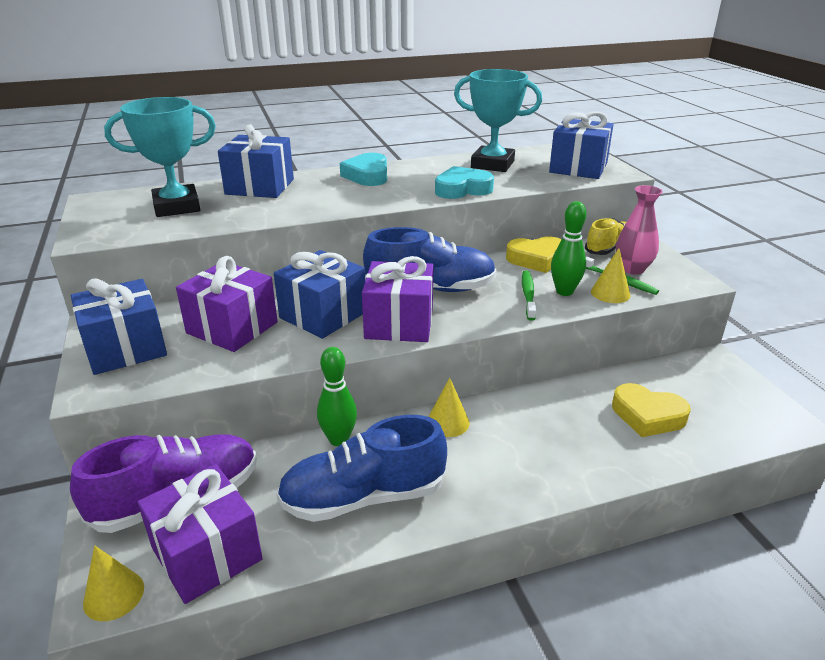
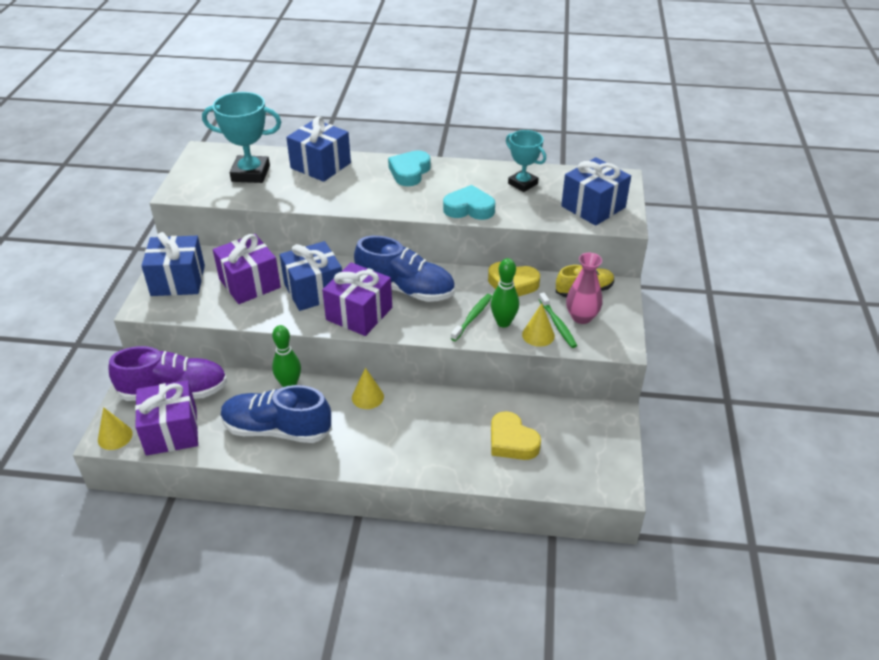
camera: 25 degrees right, 10 degrees up
turquoise trophy [454,69,542,172] -> turquoise trophy [506,130,546,192], size x0.66

